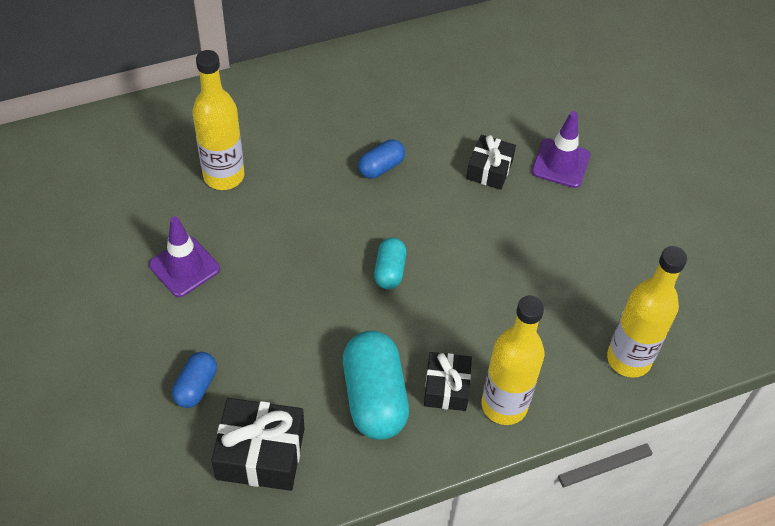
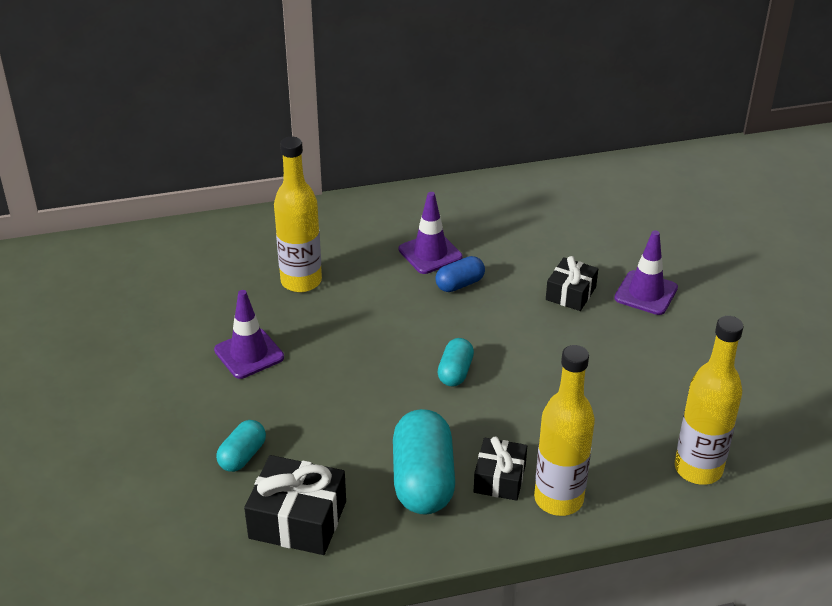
camera: 10 degrees right, 15 degrees down
blue capsule [172,352,217,408] -> turquoise capsule [216,420,266,472]
none -> purple traffic cone [399,192,463,274]

